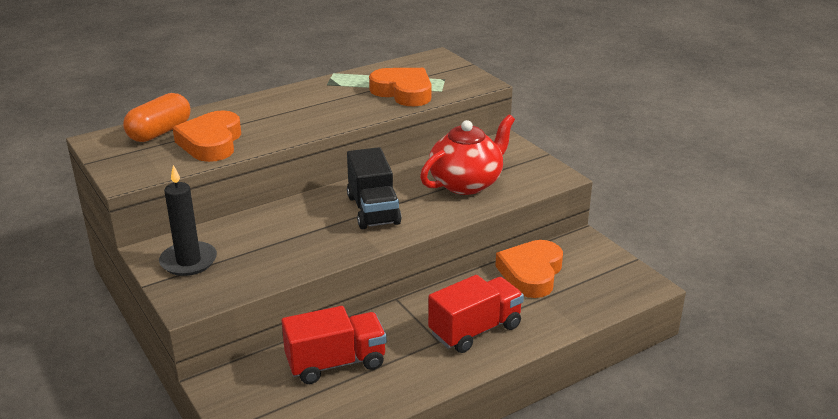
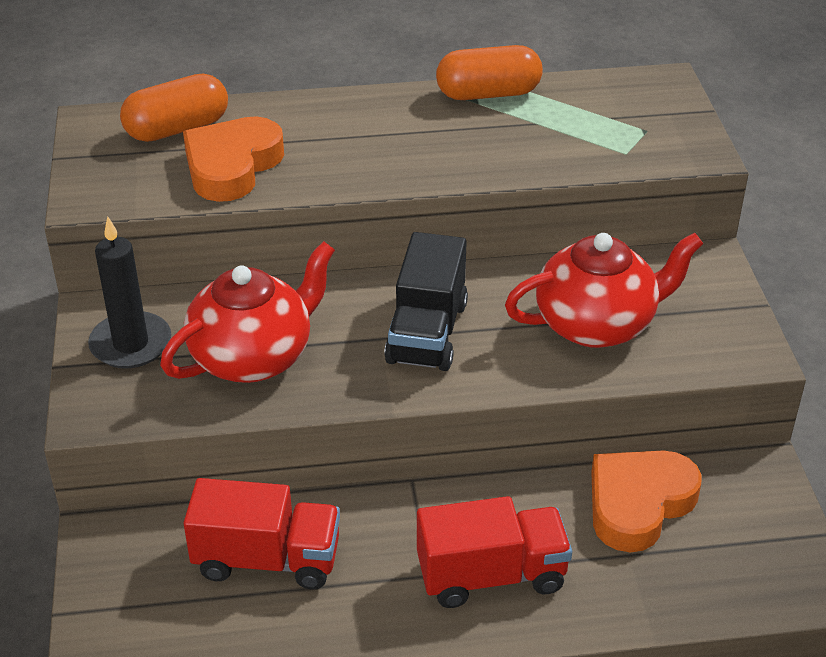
camera: 25 degrees right, 10 degrees up
orange heart [369,68,432,106] -> none
none -> red teapot [160,241,335,383]
none -> orange capsule [436,45,543,100]

